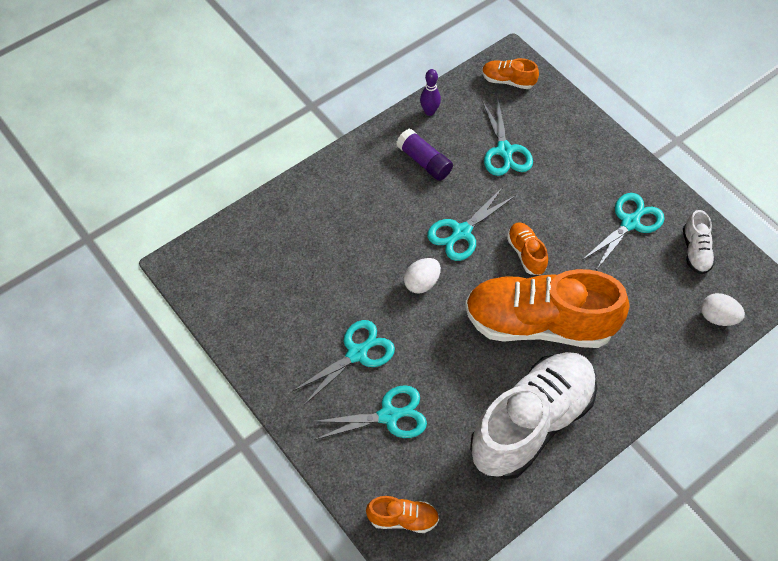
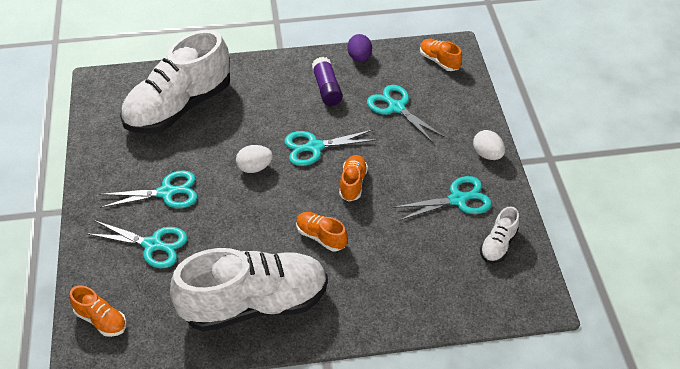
camera: 30 degrees right, 10 degrees down
purple bowling pin [420,69,441,116] -> purple egg [347,34,372,62]
orange shoe [465,269,629,348] -> orange shoe [296,212,348,251], size x0.42
turquoise scissors [482,99,533,176] -> turquoise scissors turned 120 degrees clockwise [367,85,445,144]
white egg [701,293,745,326] -> white egg moved to [473,130,505,160]
none -> white shoe [120,30,230,134]

